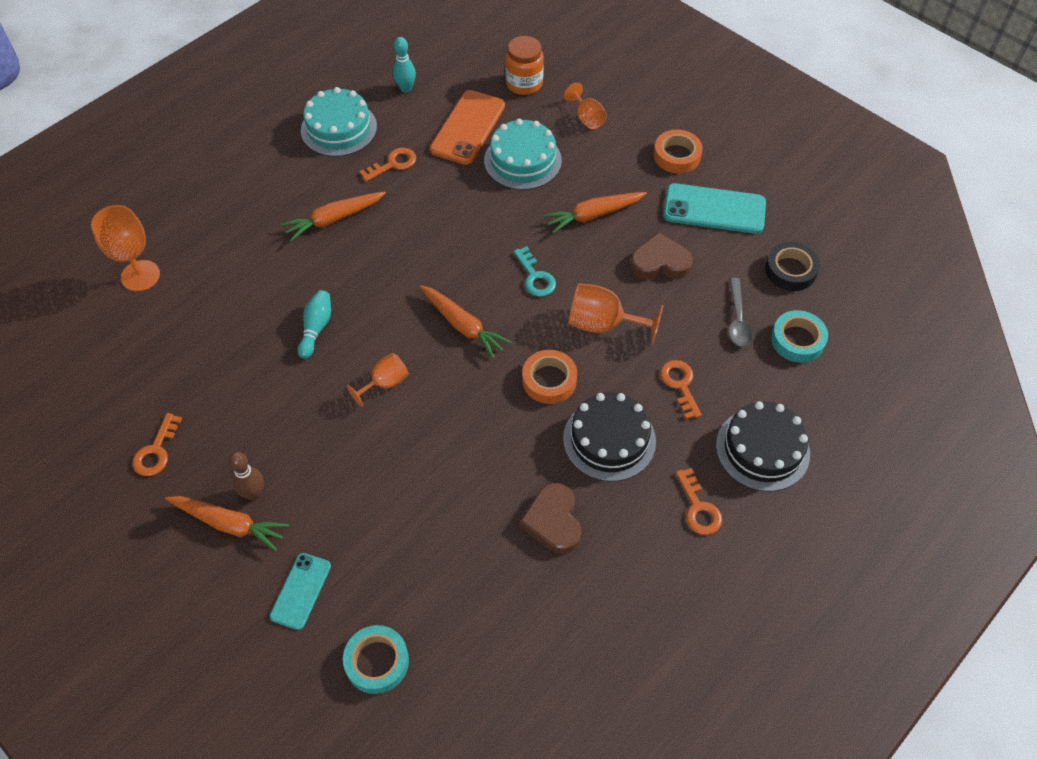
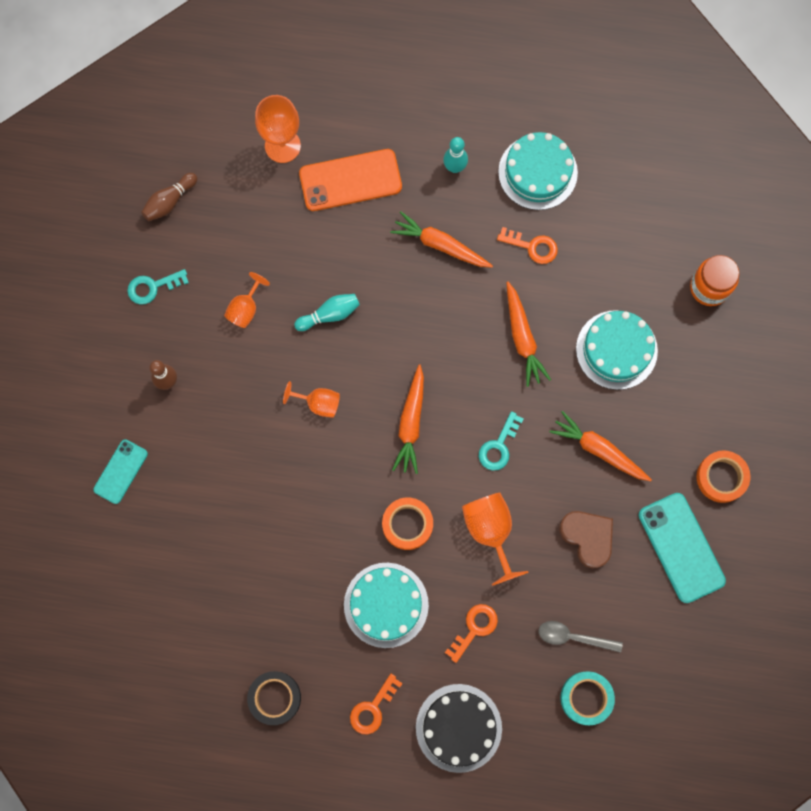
camera: 55 degrees right, 20 degrees up
orange key [132,413,182,476] -> turquoise key [127,269,189,305]
orange carrot [165,496,289,551] -> orange carrot moved to [506,282,551,387]
turquoise phone [270,553,331,630] -> turquoise phone turned 45 degrees counterclockwise [93,439,148,504]
turquoise tape [343,625,409,694] -> none
turquoise bowling pin [393,37,416,92] -> turquoise bowling pin moved to [443,137,468,173]
orange phone [430,90,505,165] -> orange phone moved to [299,149,402,211]
brown heart [520,483,581,554] -> none
black cake [563,392,656,482] -> turquoise cake [344,563,429,648]
orange goblet [564,83,607,129] -> orange goblet moved to [224,272,270,328]
grey spoon [729,278,753,346] -> grey spoon turned 45 degrees clockwise [539,621,623,653]
black tape [765,242,820,291] -> black tape moved to [247,671,301,725]
none -> brown bowling pin [141,173,197,221]

